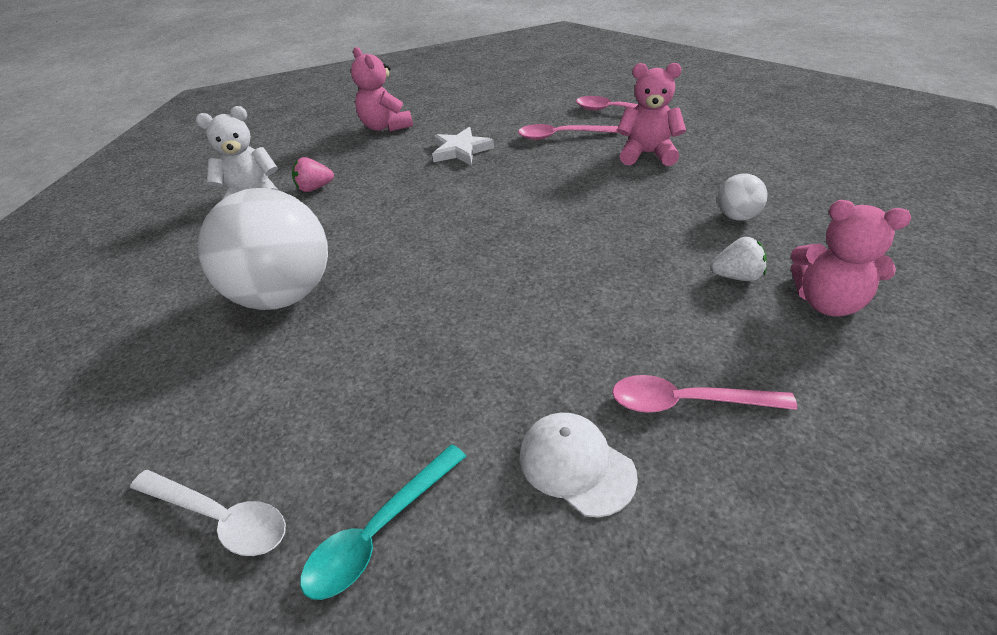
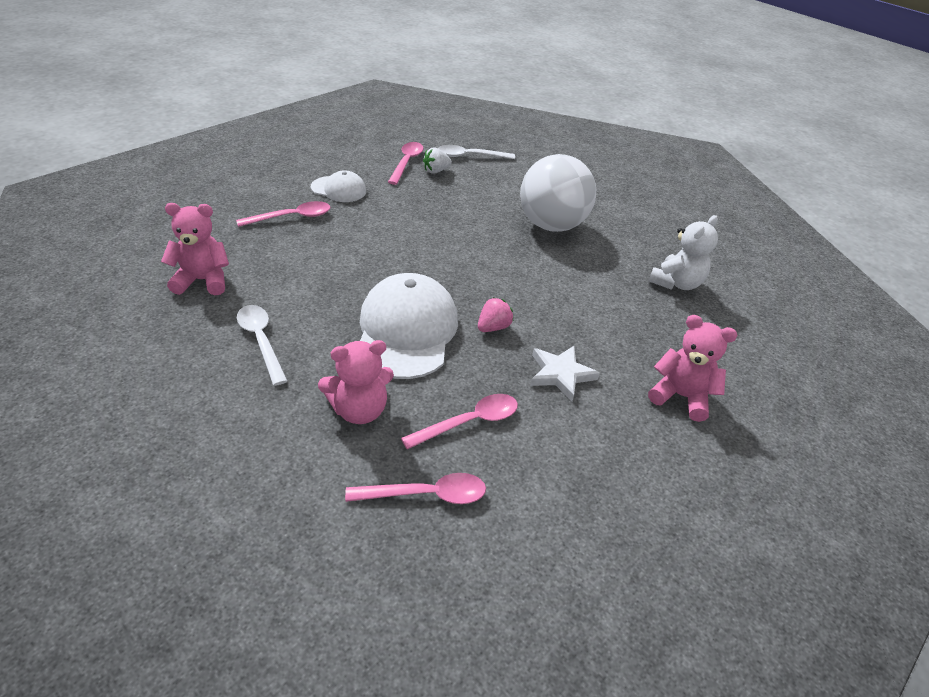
camera: 145 degrees right, 0 degrees up
pink strawberry [292,157,334,192] -> pink strawberry moved to [478,298,513,332]
turquoise spoon [300,444,466,600] -> pink spoon [388,142,424,185]
white strawberry [711,237,767,281] -> white strawberry moved to [423,147,452,173]
white ball [718,174,768,221] -> white spoon [237,305,287,386]
none -> white cap [360,273,458,379]

